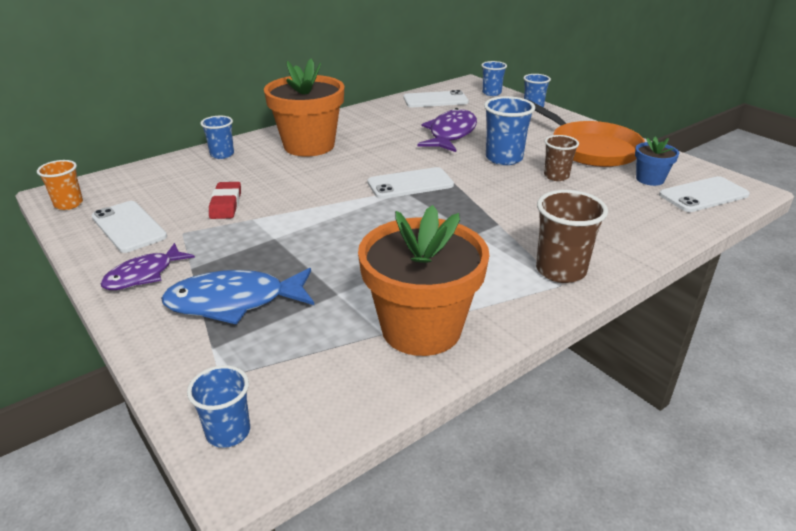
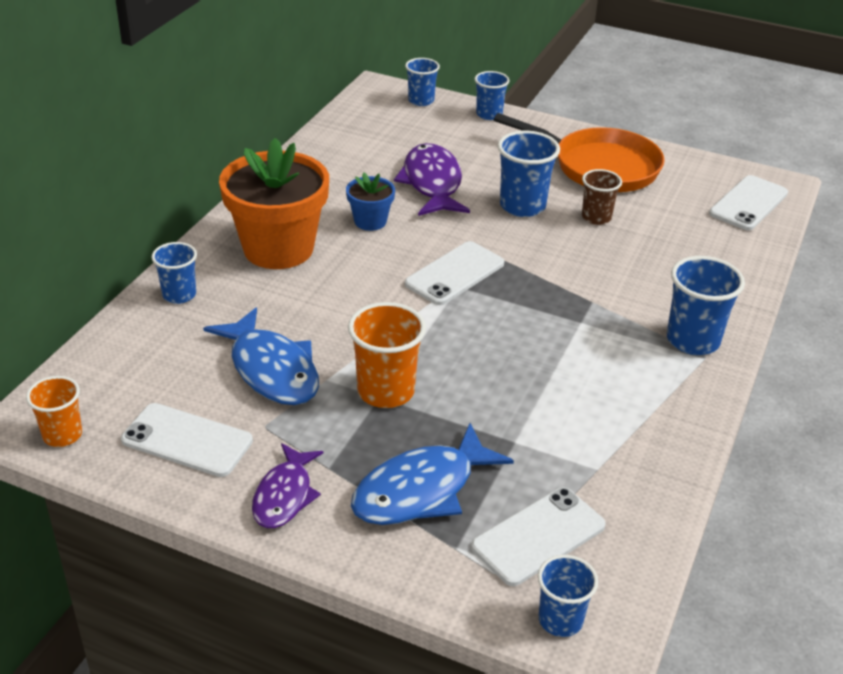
camera: 30 degrees left, 5 degrees up
red eraser [209,182,241,219] -> blue fish [203,308,319,405]
orange flower pot [358,205,490,356] -> none
white phone [404,90,469,107] -> white phone moved to [471,487,606,586]
brown cup [536,190,608,283] -> blue cup [667,256,745,355]
blue flower pot [635,137,679,186] -> blue flower pot moved to [346,173,395,231]
none -> orange cup [348,302,426,408]

